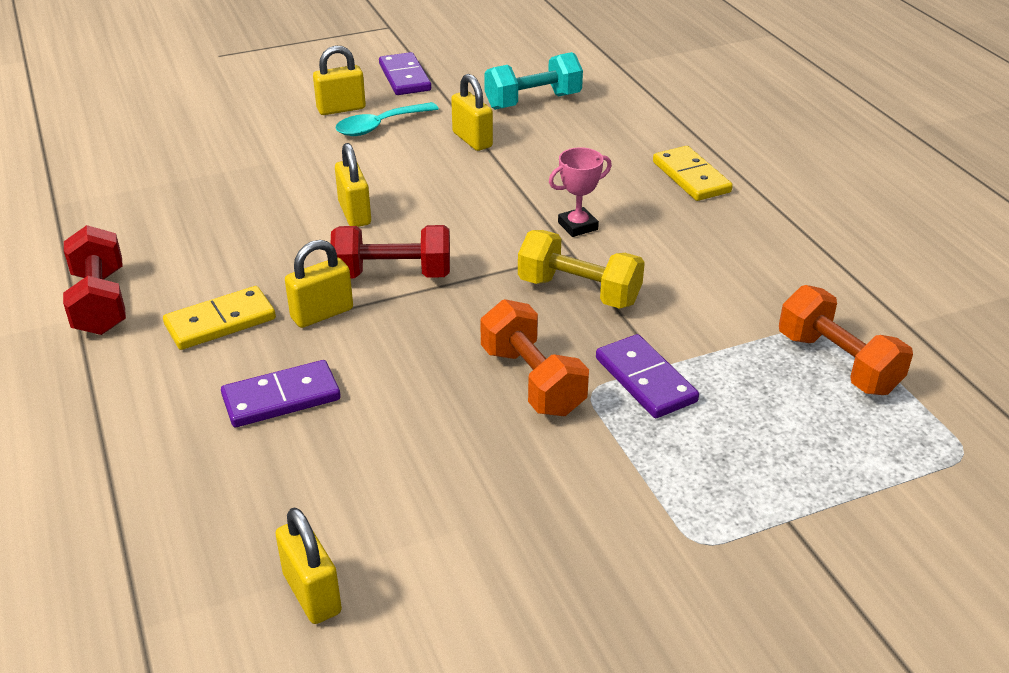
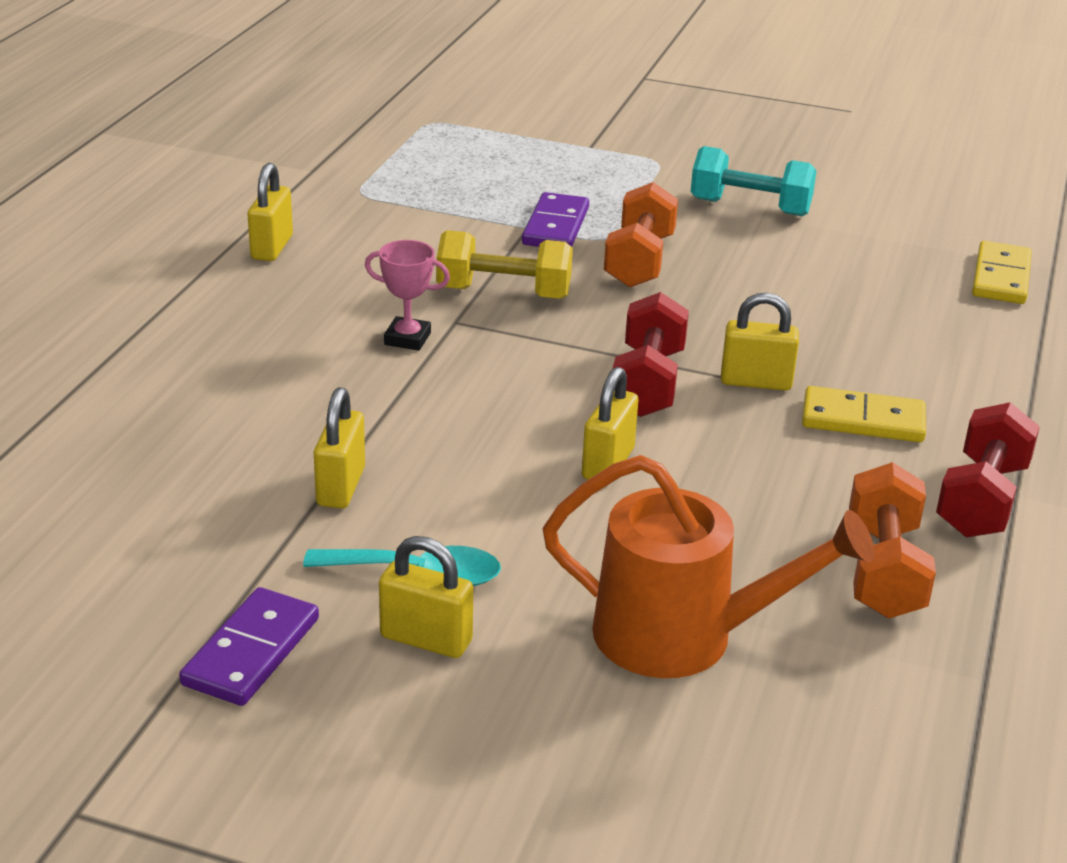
camera: 140 degrees left, 5 degrees down
purple domino [221,360,341,427] -> none
yellow padlock [275,508,342,624] -> yellow padlock moved to [248,163,293,261]
red dumbbell [330,225,450,278] -> red dumbbell turned 60 degrees clockwise [613,292,689,417]
turquoise dumbbell [484,52,583,110] -> turquoise dumbbell moved to [691,146,816,216]
yellow dumbbell [518,230,645,309] -> yellow dumbbell turned 60 degrees counterclockwise [437,230,573,299]
yellow domino [653,146,733,201] -> yellow domino moved to [972,241,1032,304]
orange dumbbell [779,285,913,395] -> orange dumbbell moved to [849,462,936,618]
none -> orange watering can [543,455,874,678]

